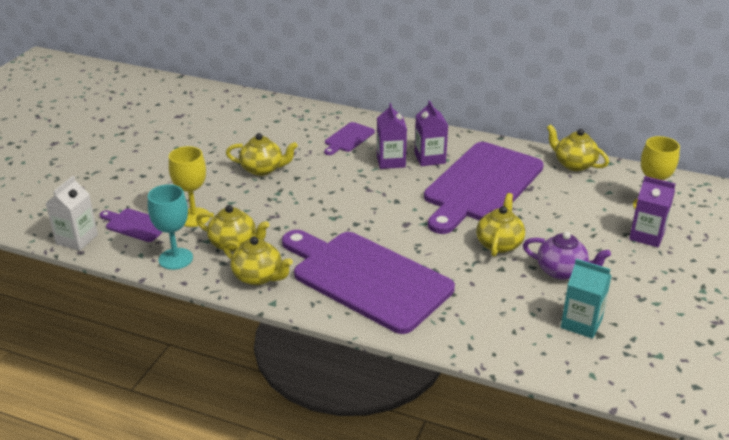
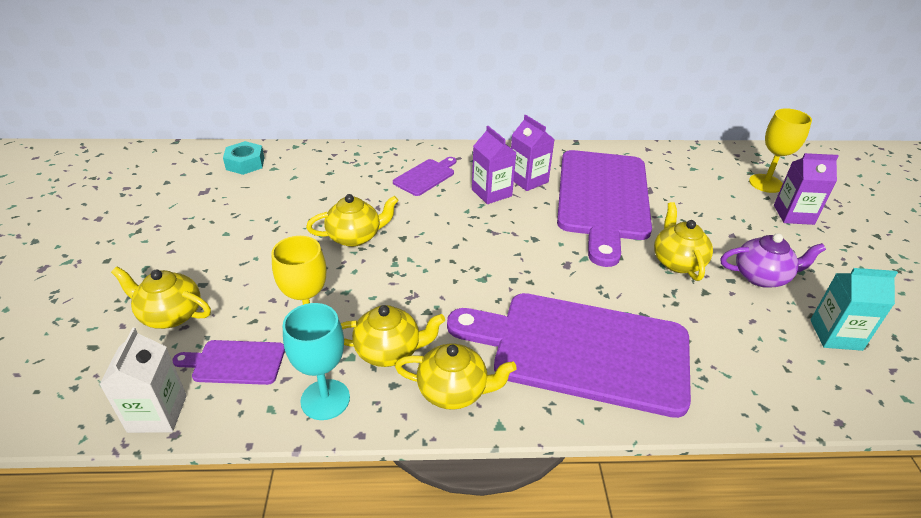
camera: 25 degrees left, 5 degrees up
purple cutting board [324,122,375,155] -> purple cutting board turned 150 degrees counterclockwise [393,157,456,196]
yellow teapot [546,124,609,171] -> yellow teapot moved to [111,267,211,329]
none -> turquoise nut [223,141,264,175]

